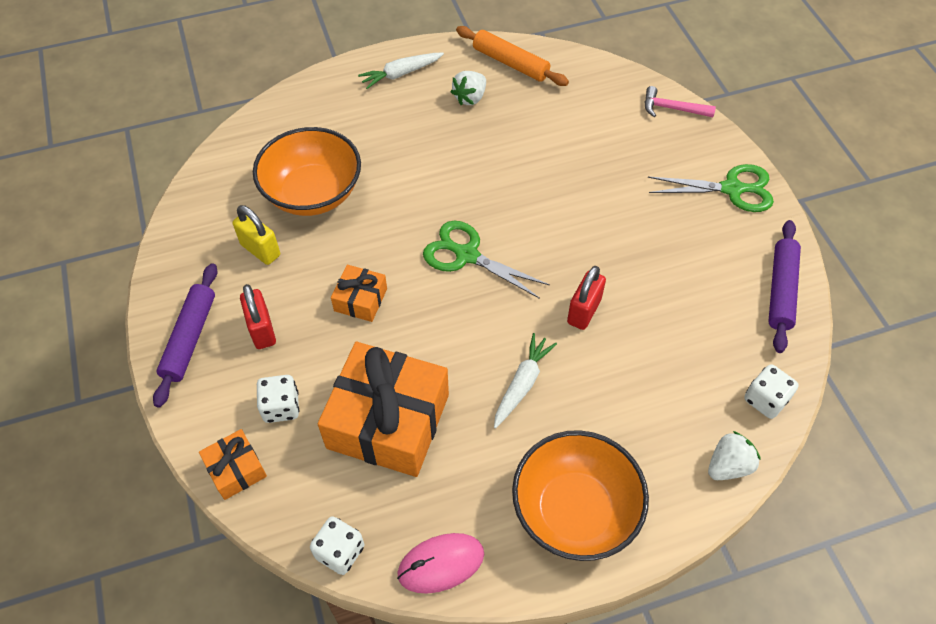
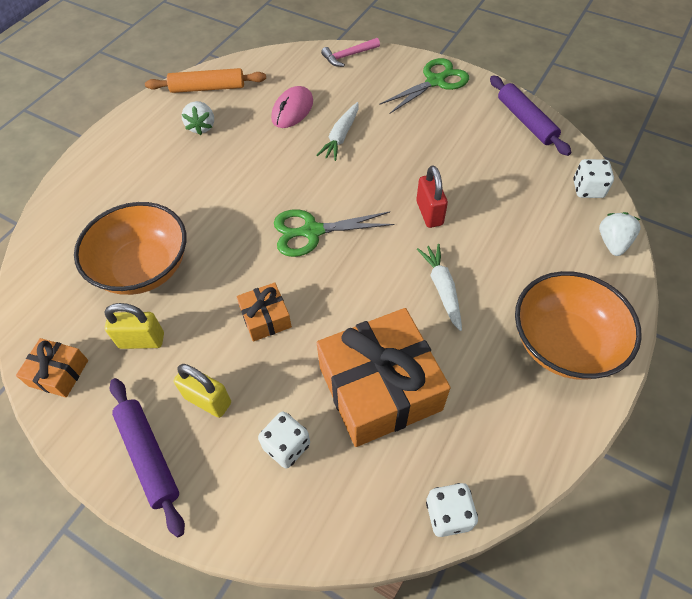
camera: 40 degrees left, 0 degrees up
orange gift [199,429,267,500] -> orange gift moved to [16,338,88,397]
red padlock [240,284,276,349] -> yellow padlock [174,364,231,418]
white carrot [358,52,444,89] -> white carrot moved to [316,102,358,161]
pink mouse [397,533,484,594] -> pink mouse moved to [271,86,313,128]

